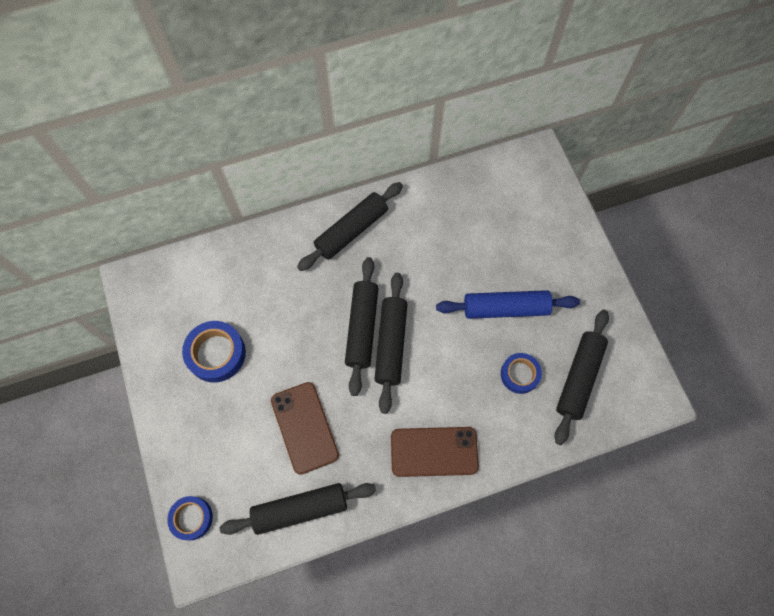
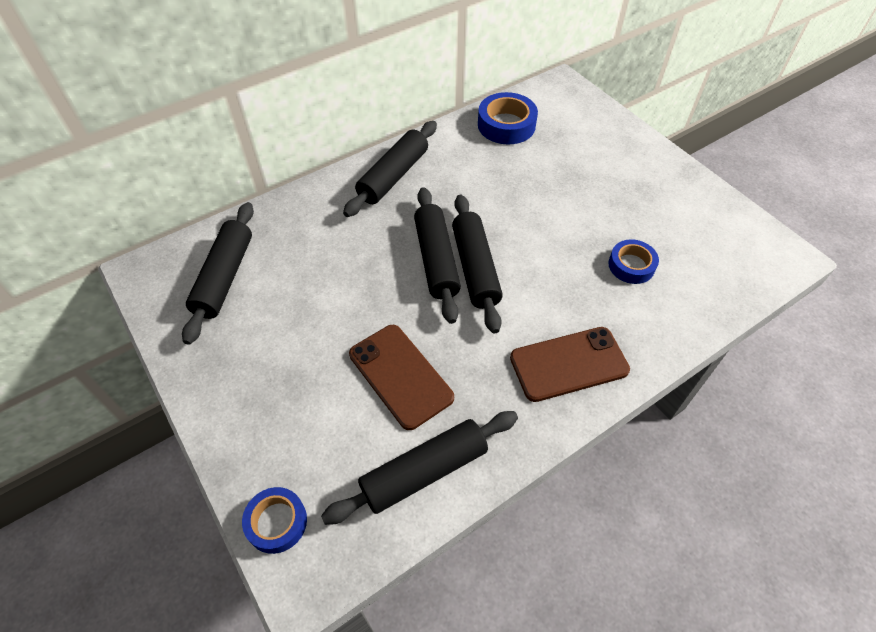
camera: 15 degrees left, 15 degrees down
blue tape [182,321,246,382] -> blue tape moved to [478,92,538,144]
blue rolling pin [436,290,580,319] -> none
black rolling pin [554,310,609,445] -> black rolling pin moved to [182,202,254,345]

